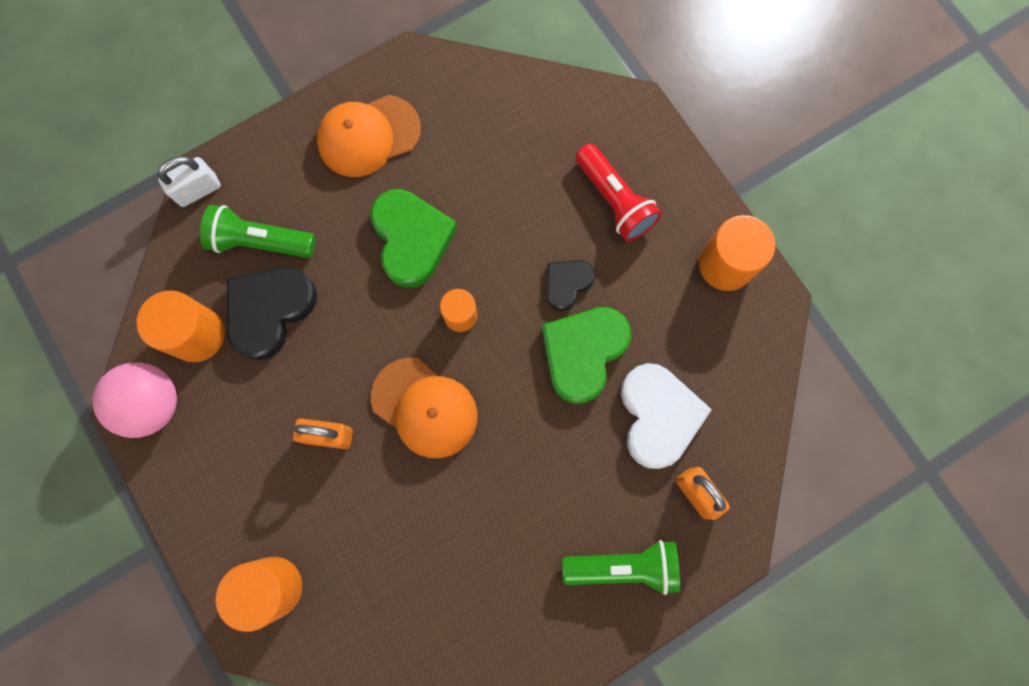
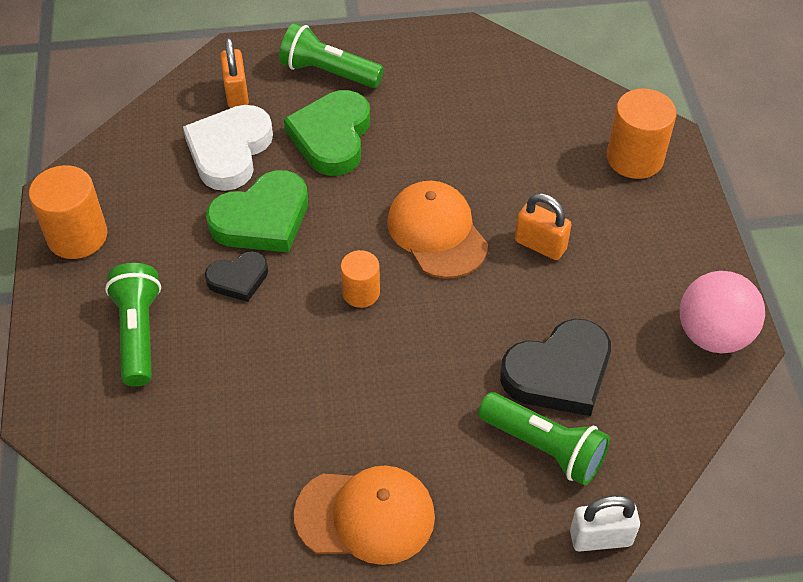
camera: 155 degrees left, 25 degrees down
orange cylinder [137,290,225,362] -> none
green heart [371,189,457,288] -> green heart moved to [284,90,370,176]
red flashlight [575,143,662,241] -> green flashlight [105,263,161,387]

